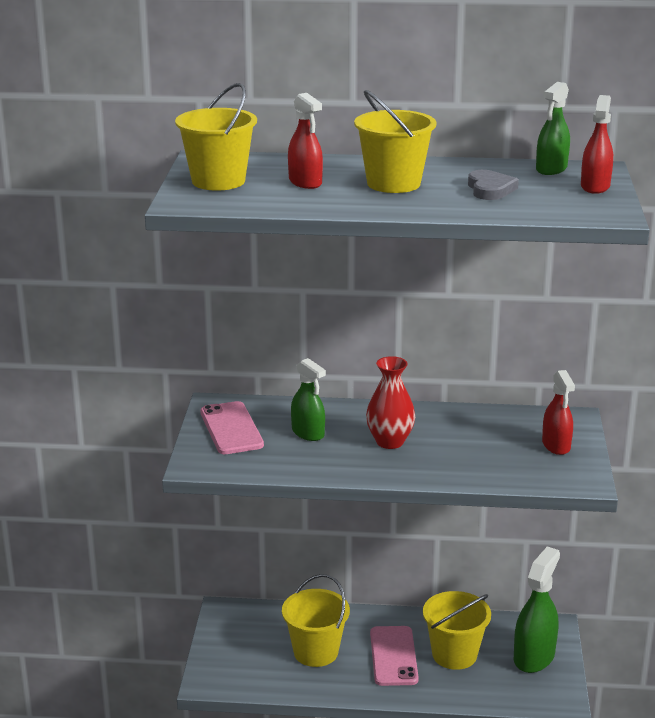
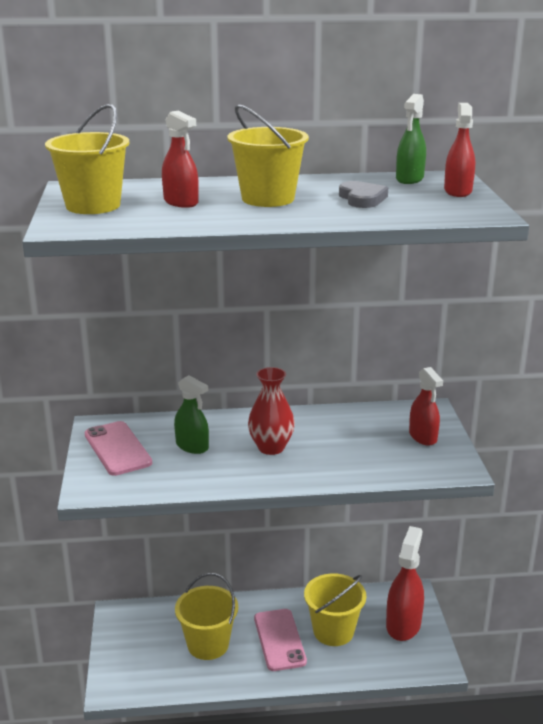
camera: 10 degrees left, 0 degrees up
green spray bottle [514,547,560,673] -> red spray bottle [386,526,424,641]

